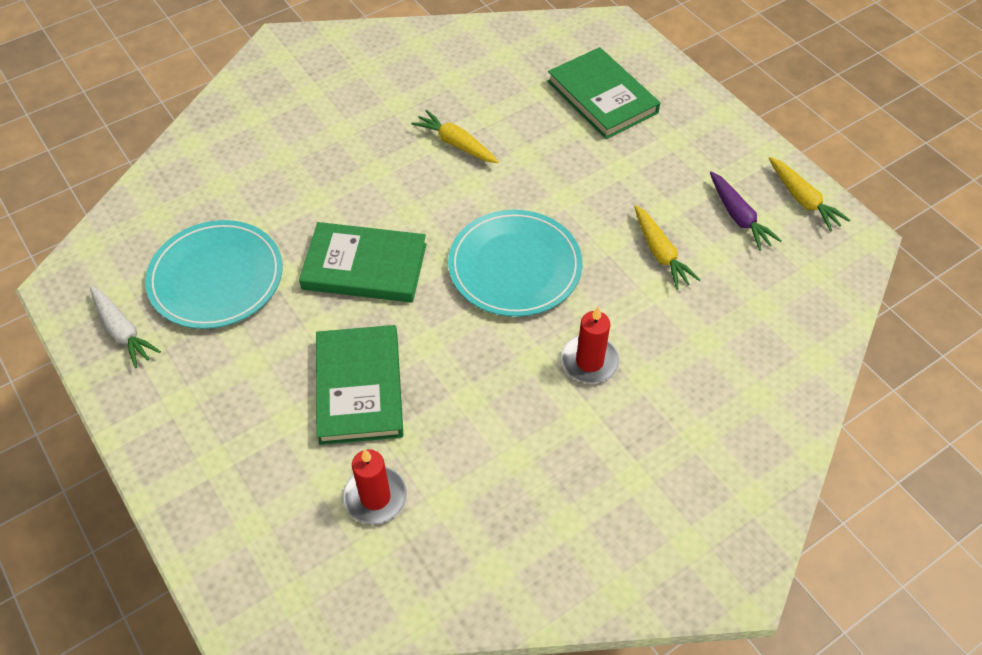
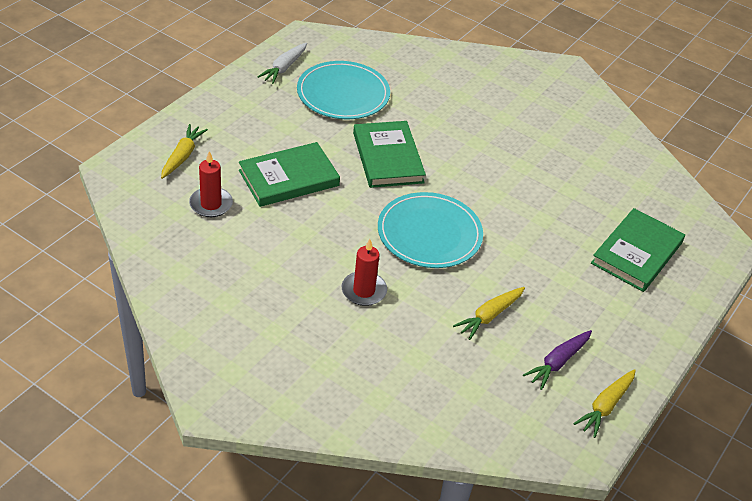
camera: 65 degrees right, 10 degrees down
yellow carrot [411,110,499,163] -> yellow carrot moved to [161,124,208,179]

